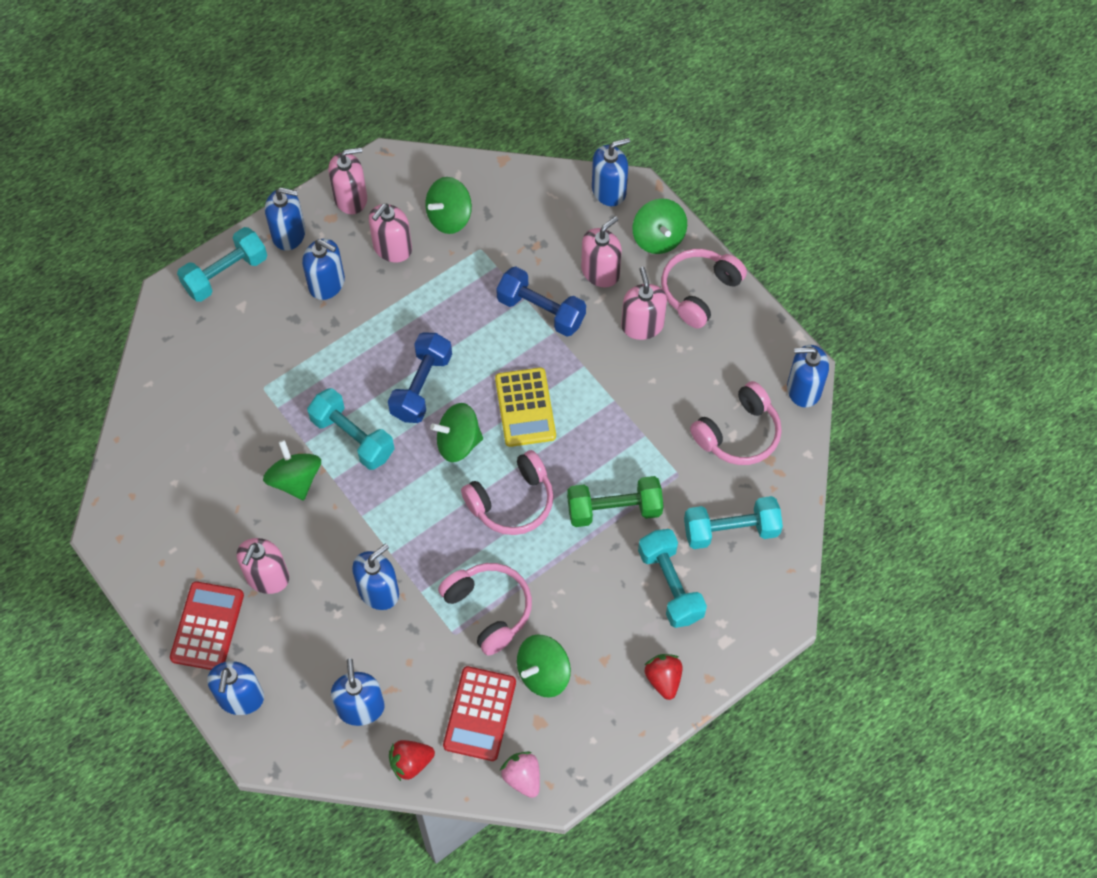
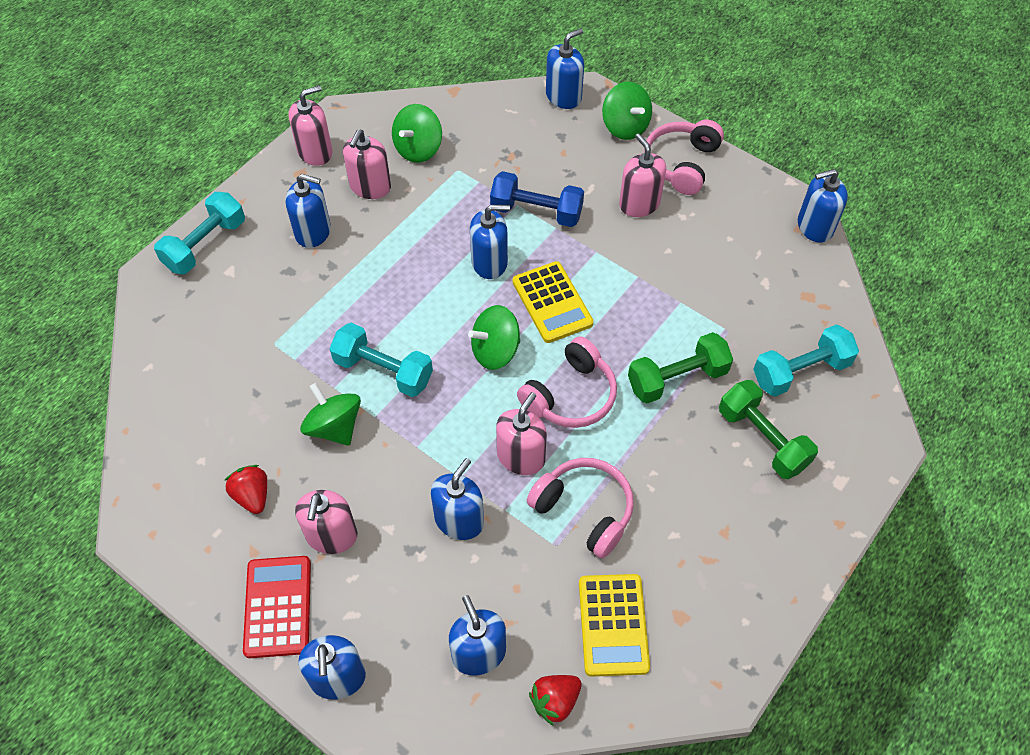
camera: 15 degrees left, 5 degrees down
blue soap dispenser [265,188,305,251] -> blue soap dispenser moved to [470,205,510,279]
blue dumbbell [388,333,452,423] -> none
red calculator [443,666,516,761] -> yellow calculator [579,574,650,677]
pink strawberry [500,752,540,798] -> none
green spinning top [517,634,571,698] -> none
pink soap dispenser [581,216,622,287] -> pink soap dispenser moved to [496,392,547,475]
turquoise dumbbell [638,529,707,628] -> green dumbbell [719,380,818,479]
red strawberry [644,654,682,700] -> red strawberry moved to [224,465,267,514]
pink headphones [690,381,782,465] -> none

